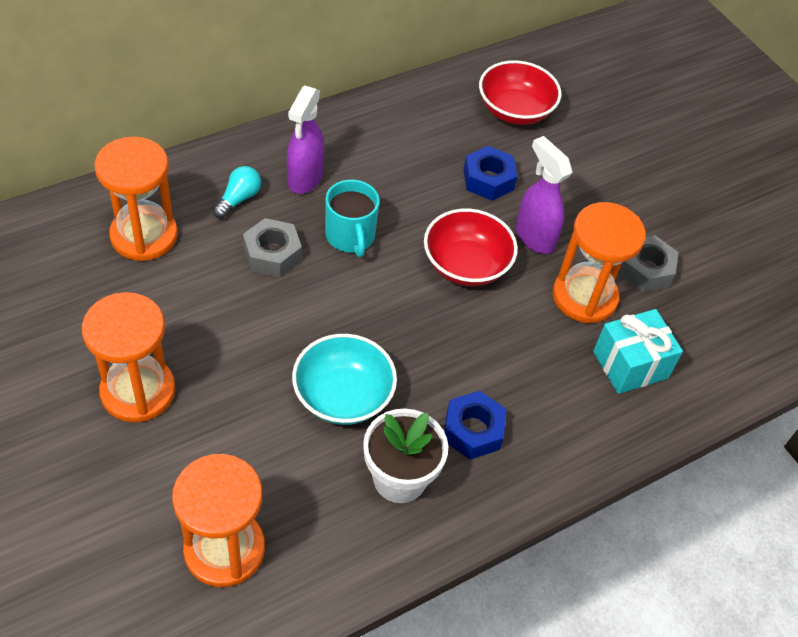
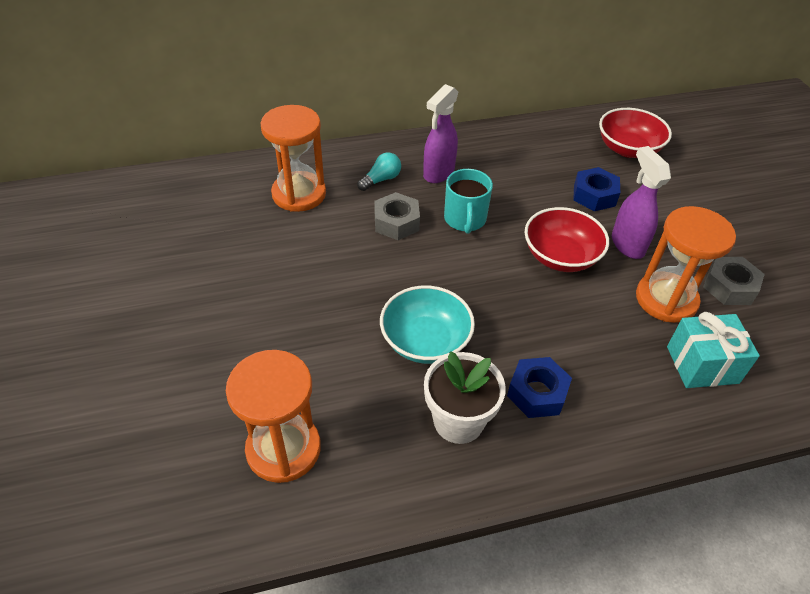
camera: 20 degrees right, 5 degrees down
orange hourglass [82,292,175,423] -> none

